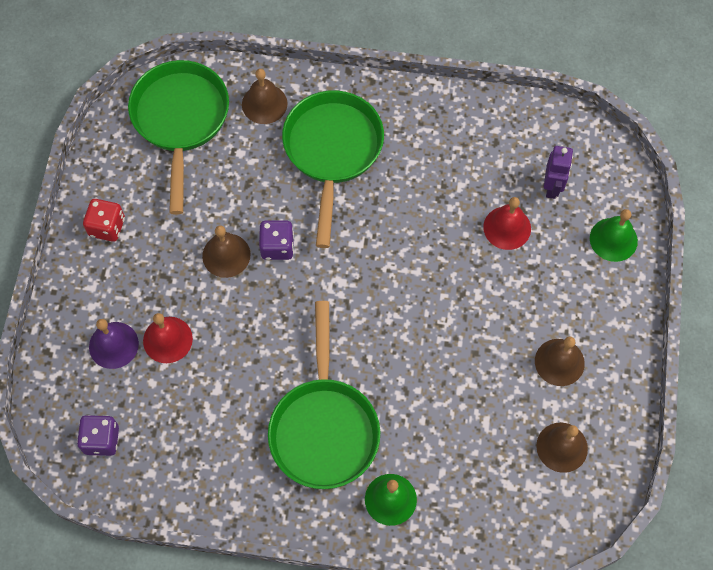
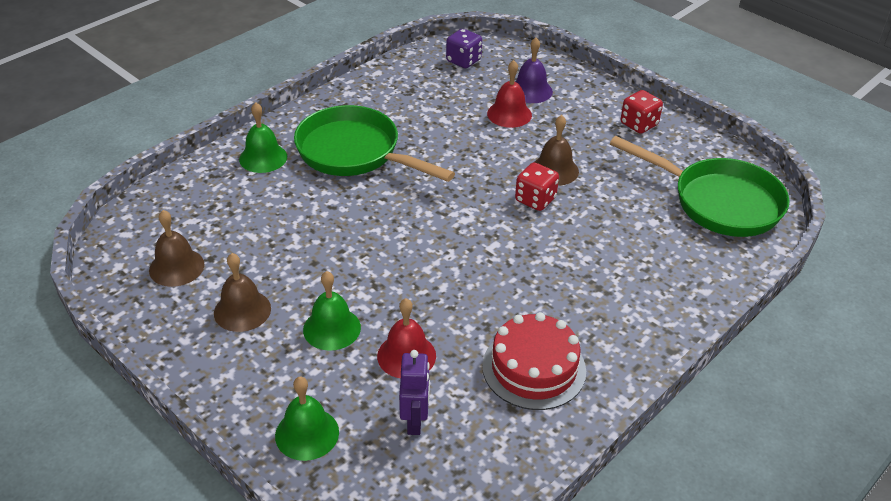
camera: 125 degrees right, 25 degrees down
brown bell [242,69,288,124] -> none
purple dice [259,221,294,260] -> red dice [515,163,559,211]
green pan [282,90,384,248] -> none
purple robot [544,146,573,199] -> purple robot turned 135 degrees counterclockwise [399,350,430,435]
none -> green bell [303,271,361,351]
none -> red cake [482,312,586,410]

